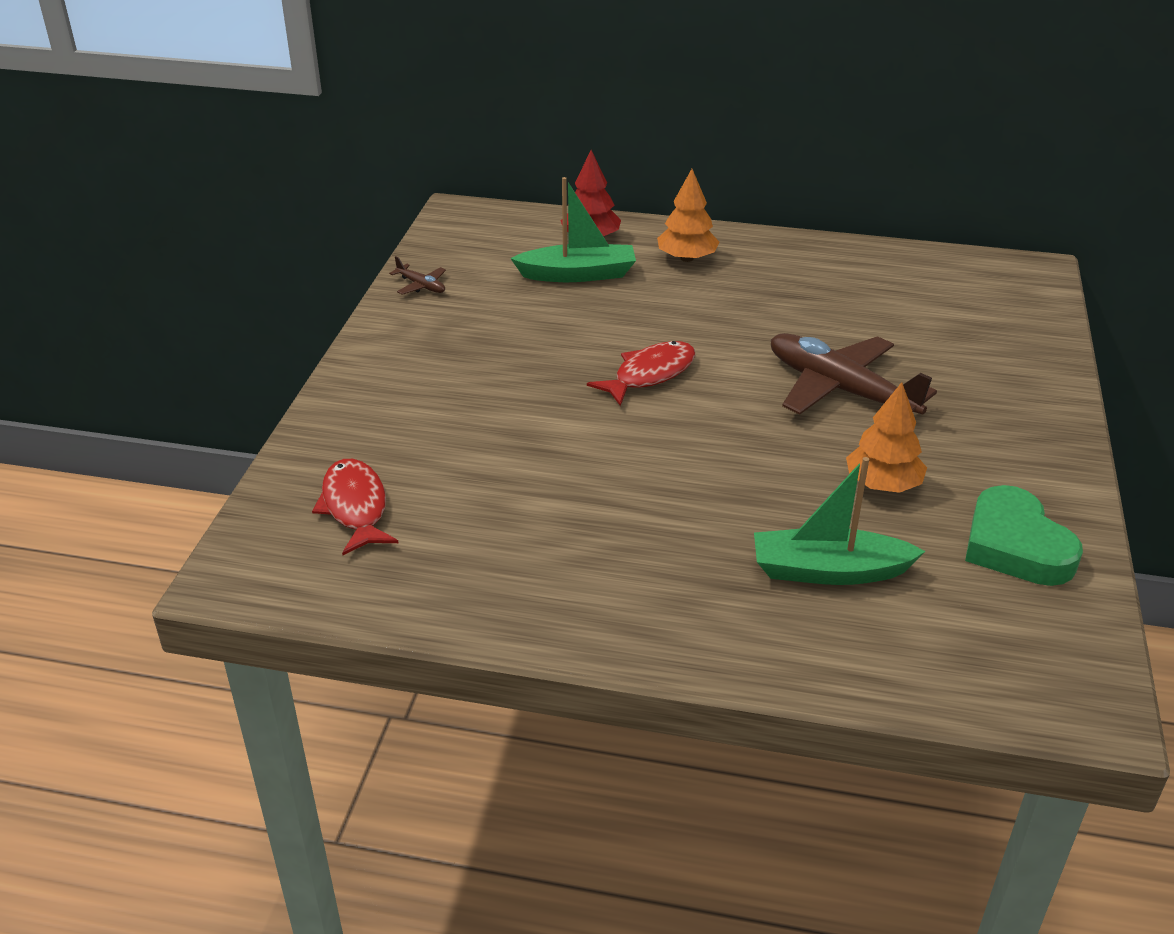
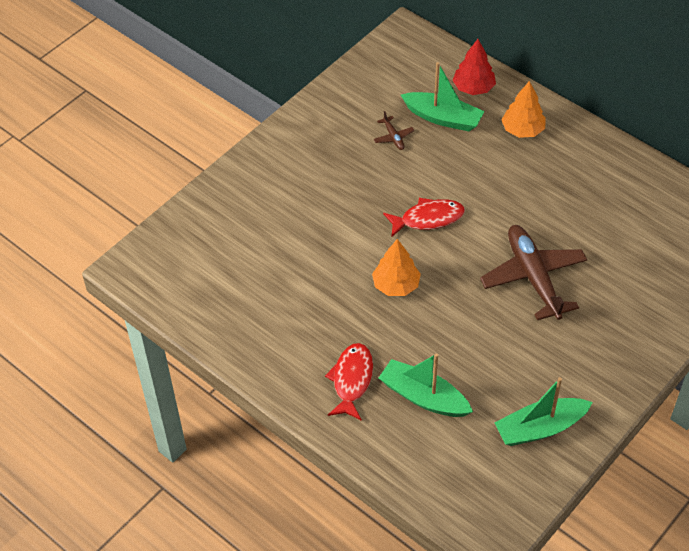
camera: 30 degrees right, 15 degrees up
red fish [312,459,398,555] -> red fish moved to [325,343,373,421]
brown plane [389,256,446,295] -> brown plane moved to [373,111,414,150]
orange tree [846,382,927,493] -> orange tree moved to [372,239,421,296]
green heart [965,485,1083,586] -> green boat [495,377,593,446]

